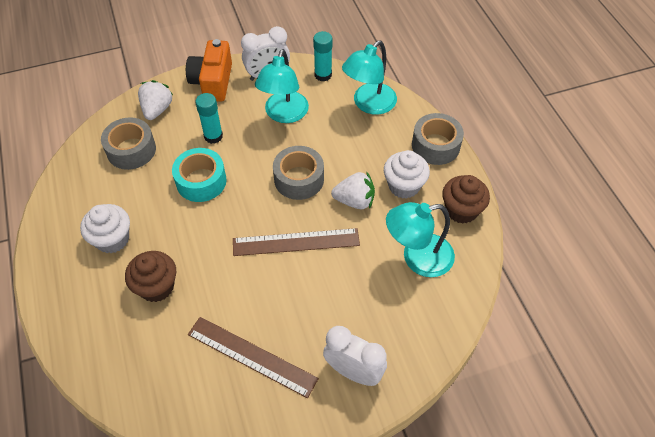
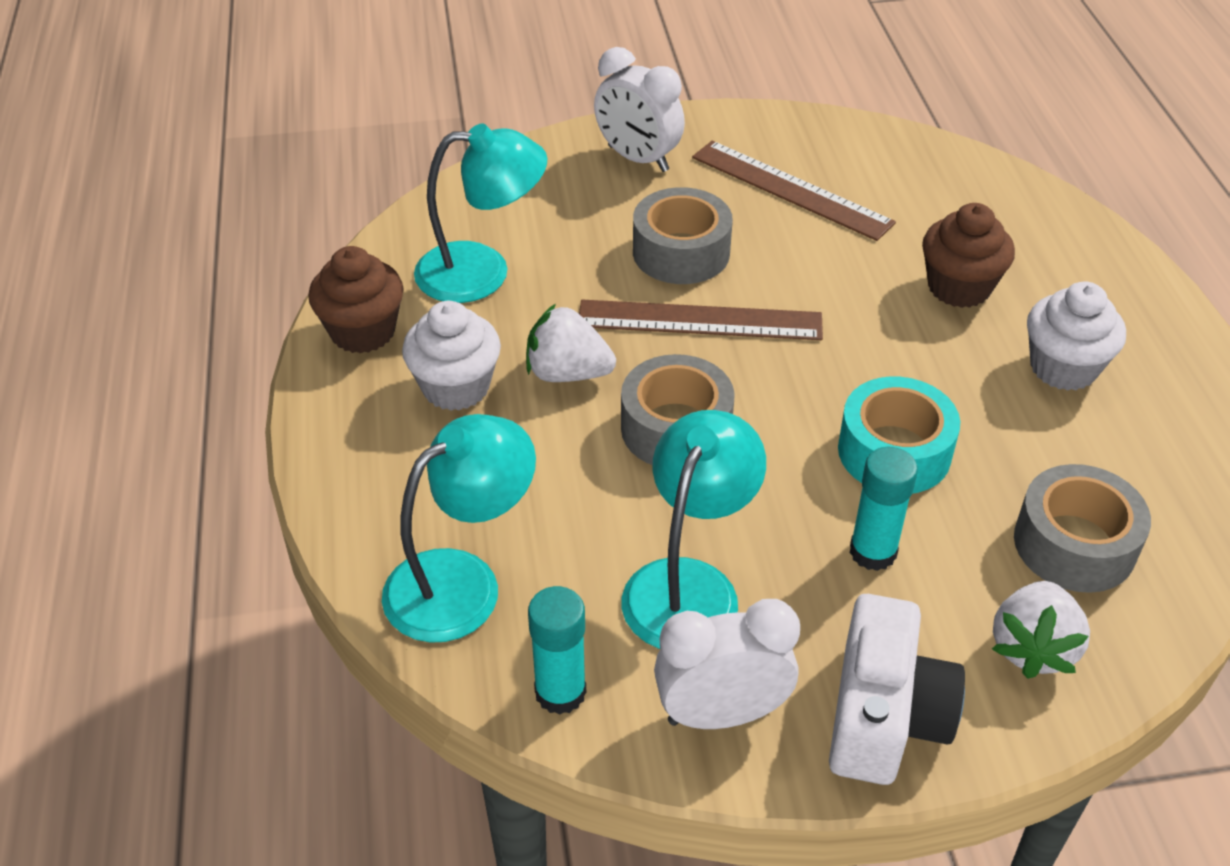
camera: 170 degrees left, 10 degrees down
orange camera [186,39,232,102] -> white camera [829,594,965,785]
grey tape [412,113,464,165] -> grey tape moved to [633,187,733,284]

